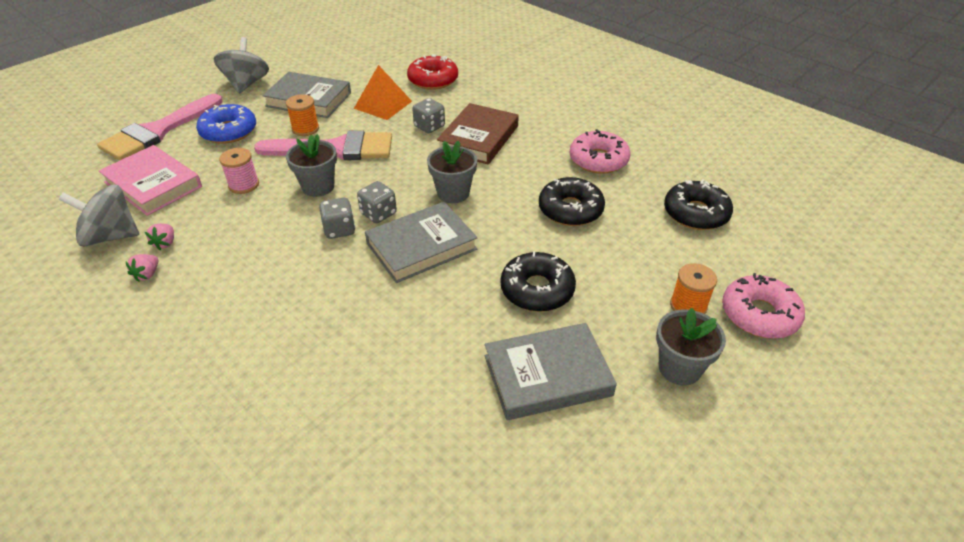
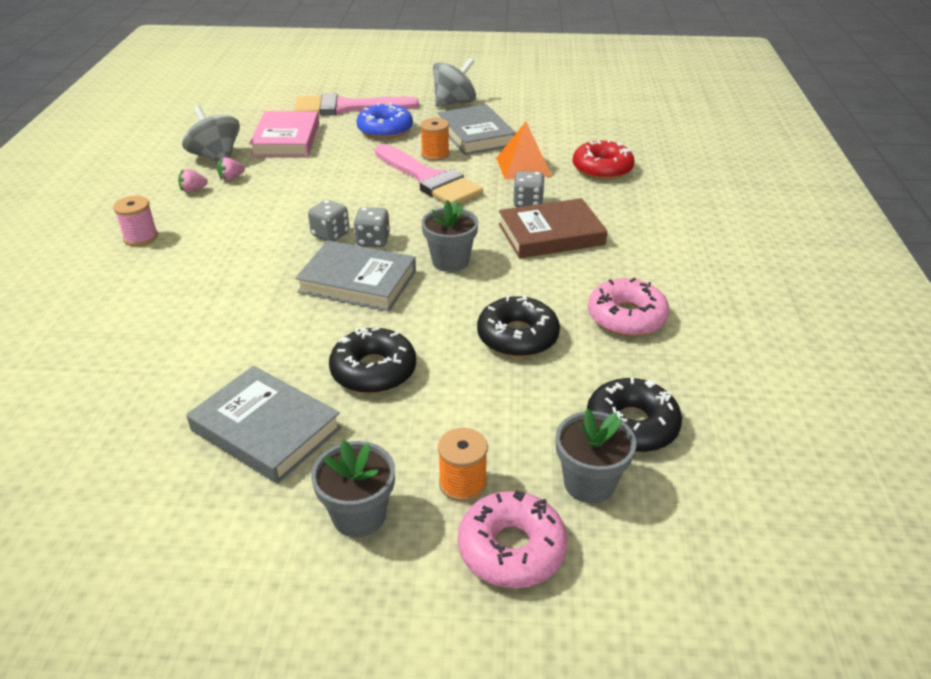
camera: 50 degrees right, 5 degrees down
pink spool [219,148,259,194] -> pink spool moved to [113,196,158,246]
grey flower pot [286,134,337,197] -> grey flower pot moved to [556,409,636,503]

